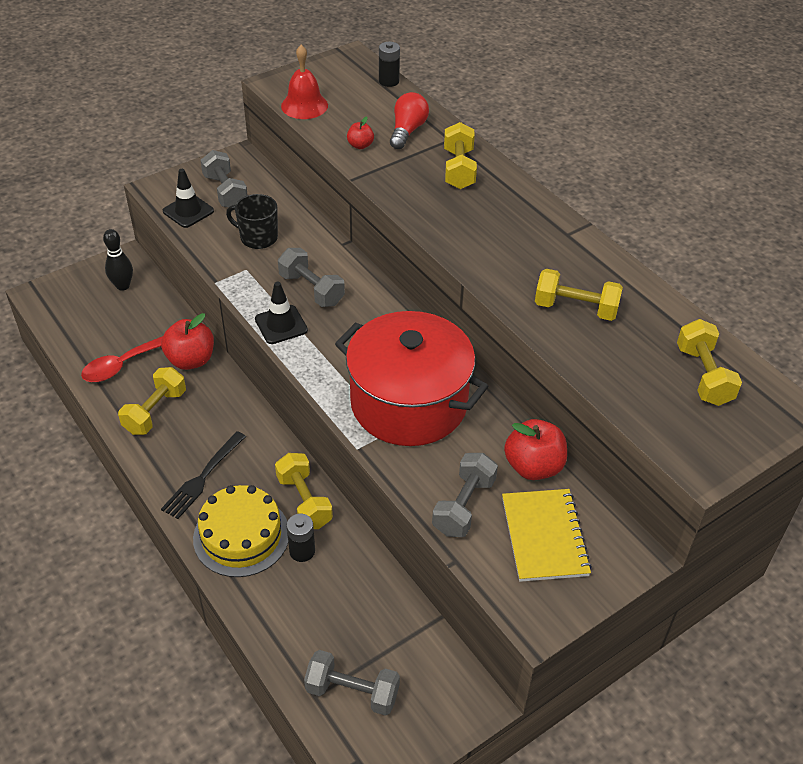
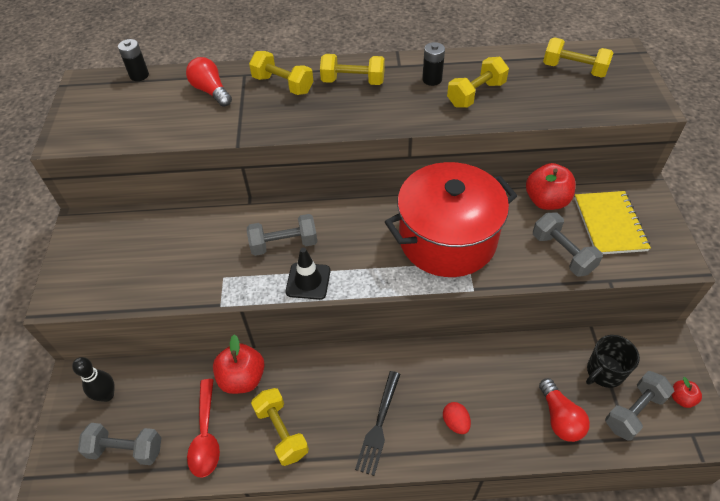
camera: 55 degrees left, 5 degrees up
black fork [161,431,246,519] -> black fork turned 45 degrees clockwise [355,371,400,476]
black traffic cone [163,169,214,228] -> none
yellow cake [193,485,288,577] -> red egg [443,402,471,434]
grey dumbbell [201,150,248,208] -> grey dumbbell moved to [78,423,161,465]
black mug [226,194,278,249] -> black mug moved to [586,335,640,388]
yellow dumbbell [275,453,333,529] -> yellow dumbbell moved to [320,54,385,85]
red bell [281,45,328,119] -> none
black battery [287,514,315,562] -> black battery moved to [422,42,445,86]
red apple [347,116,374,149] -> red apple moved to [672,377,702,408]
yellow notebook [502,489,592,582] -> yellow notebook turned 60 degrees clockwise [574,191,651,254]
none -> red light bulb [539,378,590,442]

